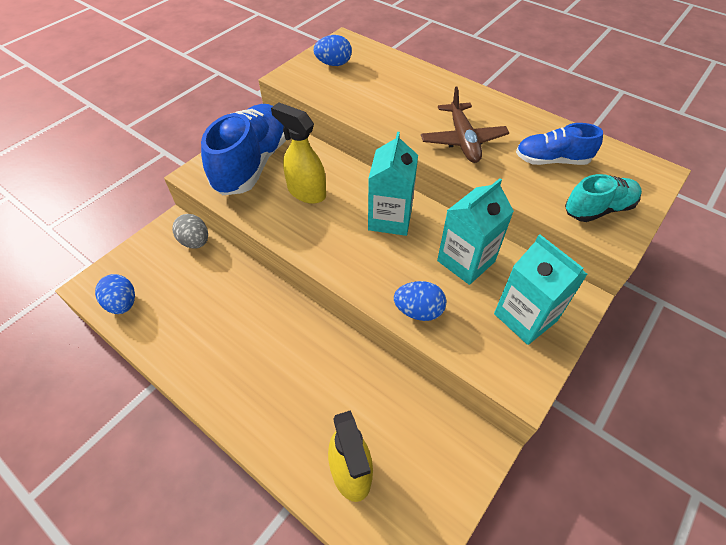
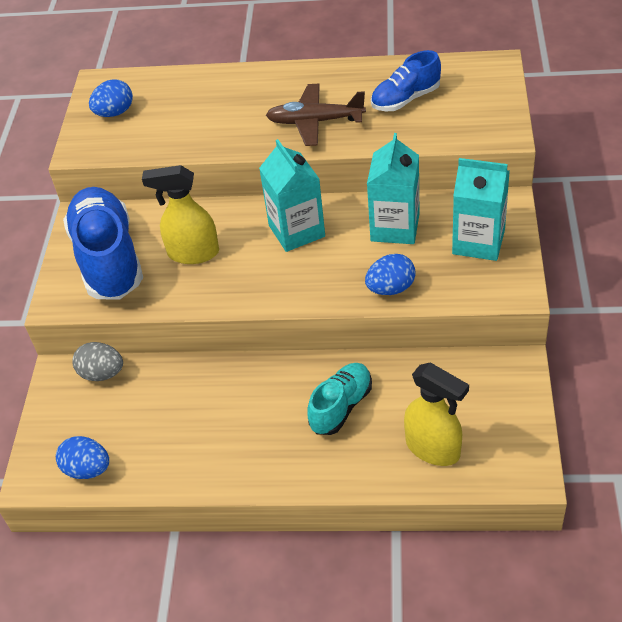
camera: 30 degrees left, 5 degrees down
brown plane [421,87,509,163] -> brown plane turned 135 degrees clockwise [266,84,366,146]
turquoise shoe [565,174,642,222] -> turquoise shoe moved to [307,363,372,435]

